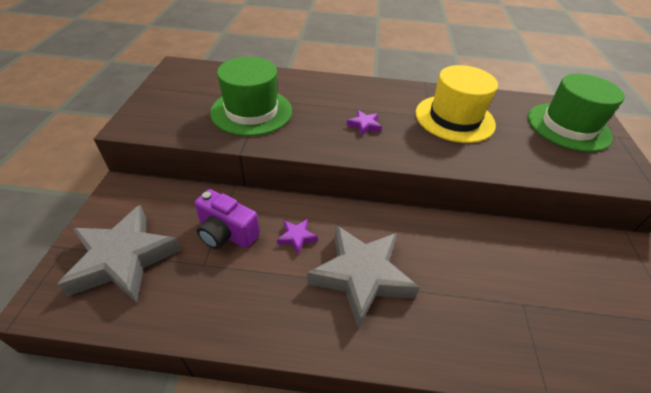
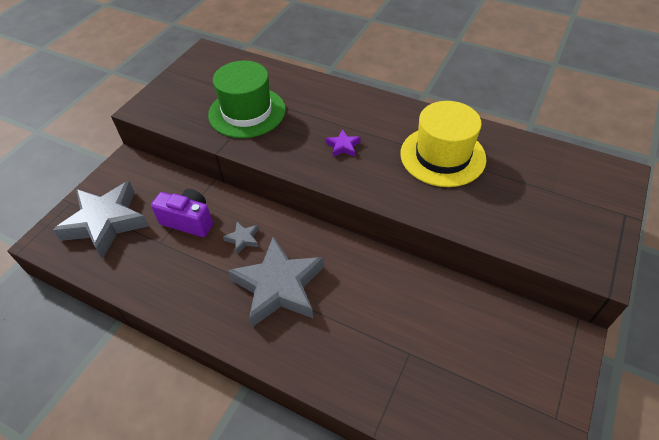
camera: 25 degrees right, 5 degrees up
purple camera [194,189,260,249] -> purple camera turned 150 degrees clockwise [151,189,213,237]
purple star [277,219,318,255] -> grey star [223,222,259,254]
green hat [528,74,625,152] -> none

